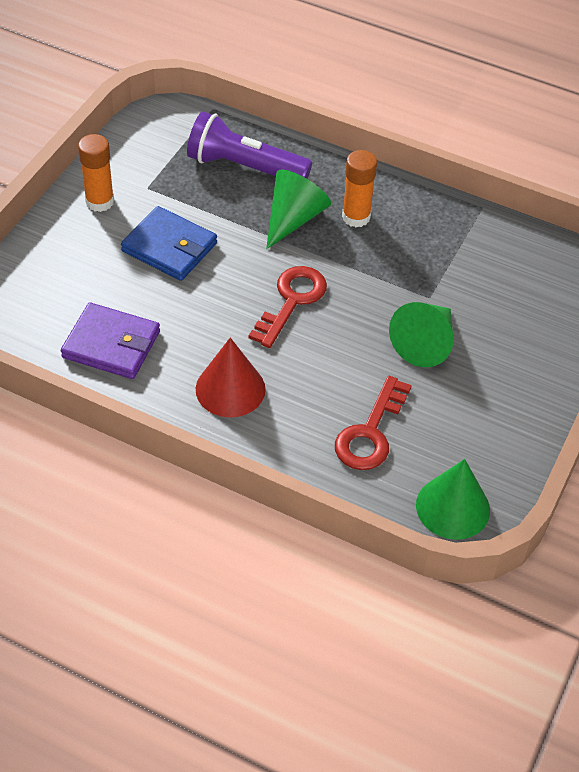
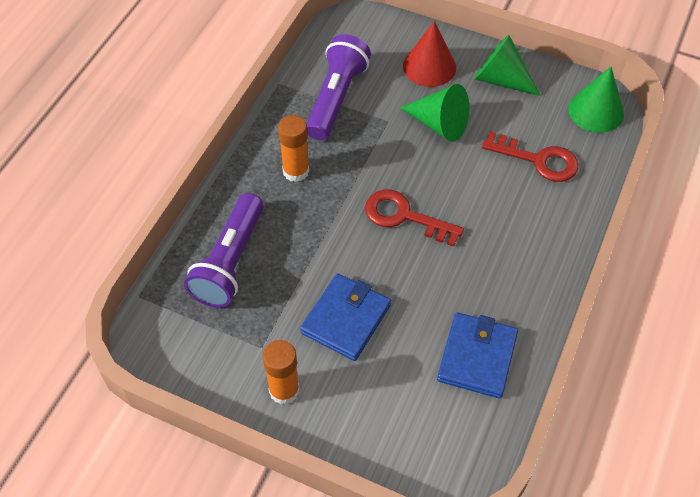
camera: 90 degrees left, 5 degrees up
purple wallet [61,303,160,379] -> blue wallet [437,312,518,398]
red cone [196,338,266,417] -> red cone moved to [403,21,456,87]
green cone [266,170,331,249] -> green cone moved to [474,35,541,96]
none -> purple flashlight [307,34,371,140]

